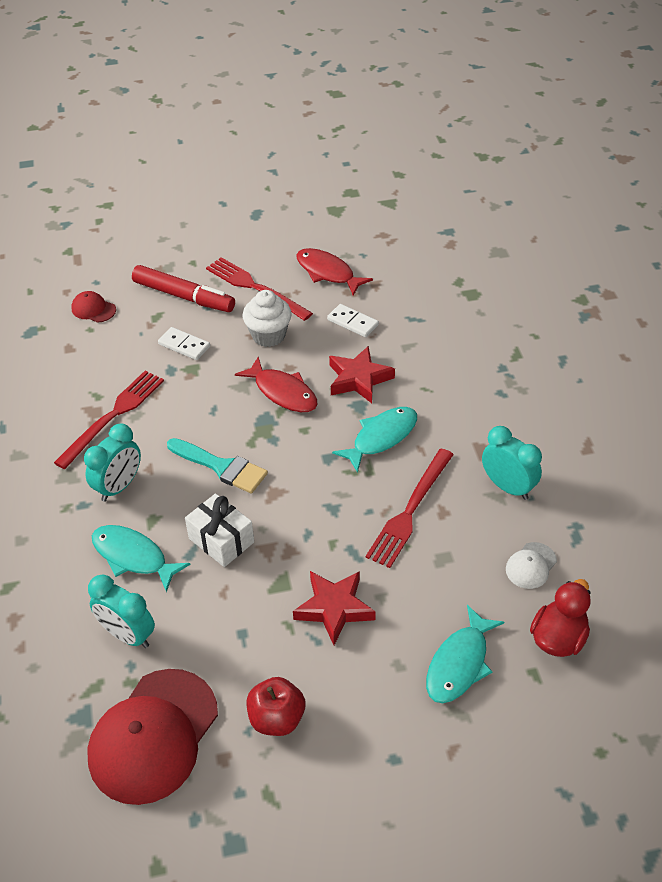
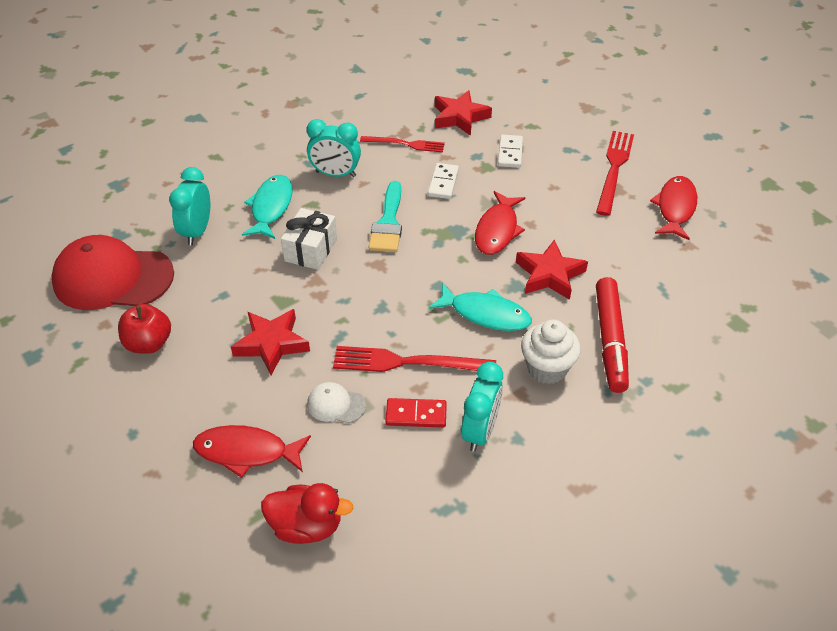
camera: 65 degrees right, 0 degrees up
red fork [54,371,164,469] -> red fork [360,136,445,153], size x0.66
red cap [72,291,116,323] -> none
red marker [132,265,235,312] -> red marker moved to [596,277,629,393]
white cupcake [242,290,292,347] -> white cupcake moved to [521,320,581,384]
white domino [327,304,379,337] -> white domino moved to [428,163,459,199]
turquoise fish [426,605,504,703] -> red fish [193,425,311,478]
white cap [506,542,557,589] -> white cap moved to [307,382,366,423]
none -> red domino [385,398,447,428]
none -> red star [435,90,492,136]

